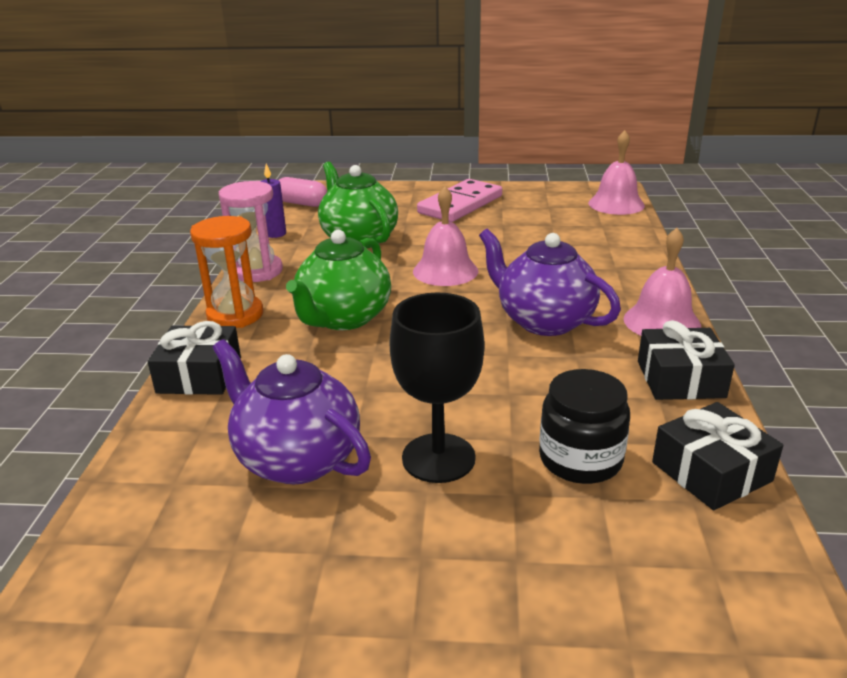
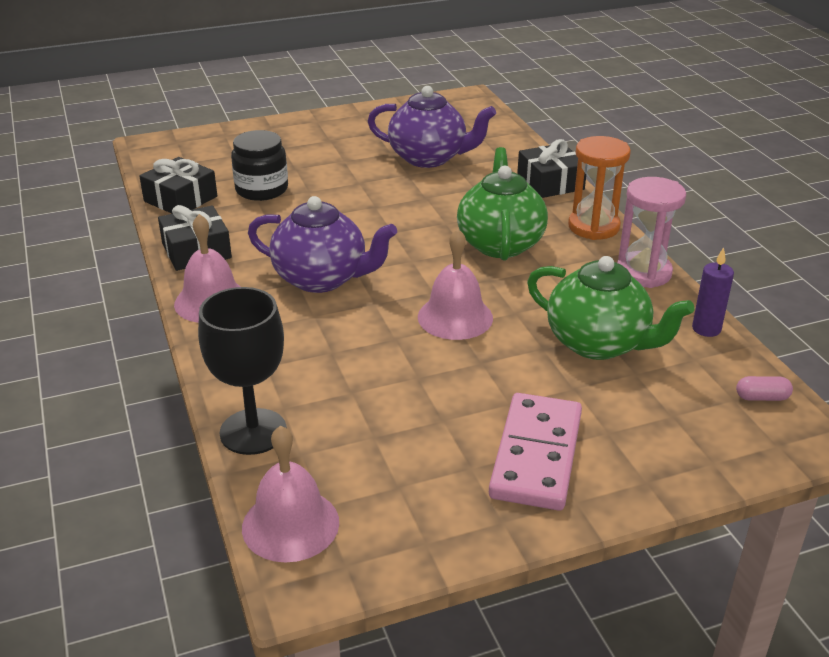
camera: 155 degrees right, 5 degrees up
pink capsule [279,177,327,207] -> pink capsule [736,376,793,401], size x0.61
black goblet [390,293,484,483] -> black goblet moved to [198,287,287,455]

